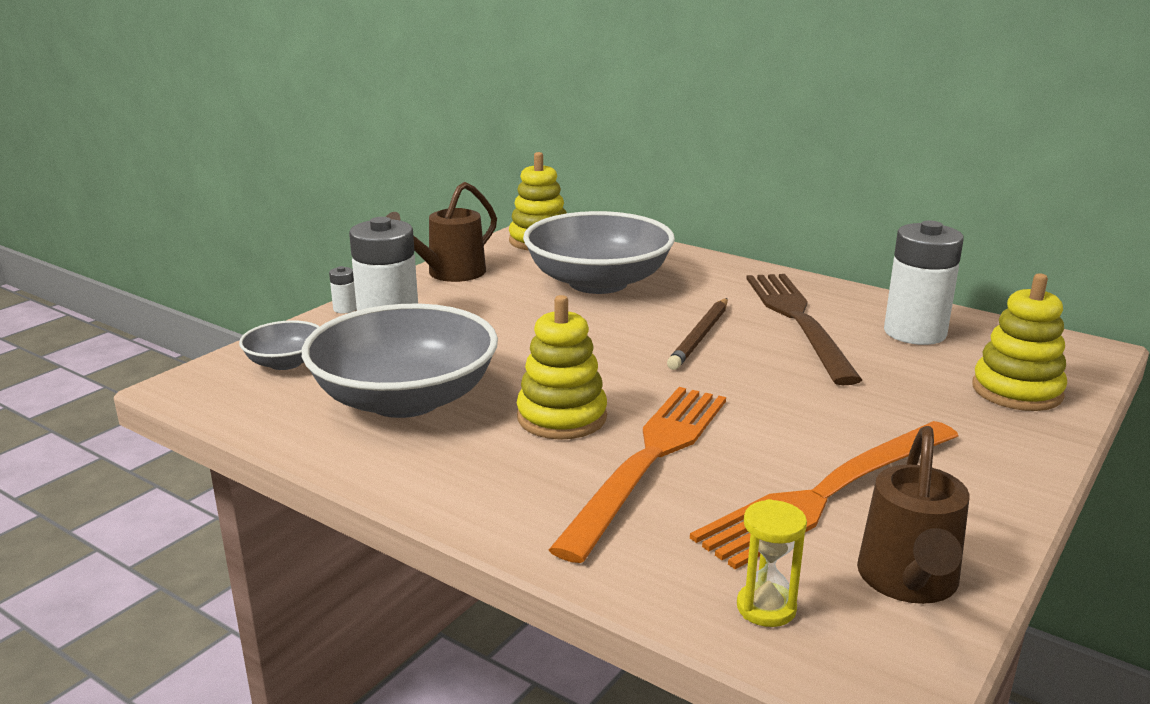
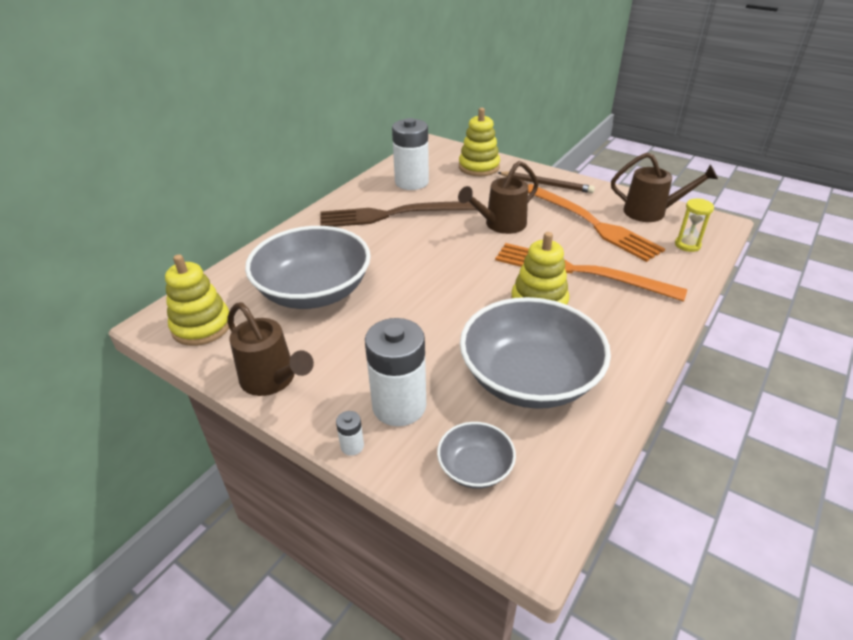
camera: 90 degrees left, 15 degrees up
brown pencil [667,298,728,370] -> brown pencil moved to [498,171,595,193]
none -> brown watering can [458,161,539,234]

